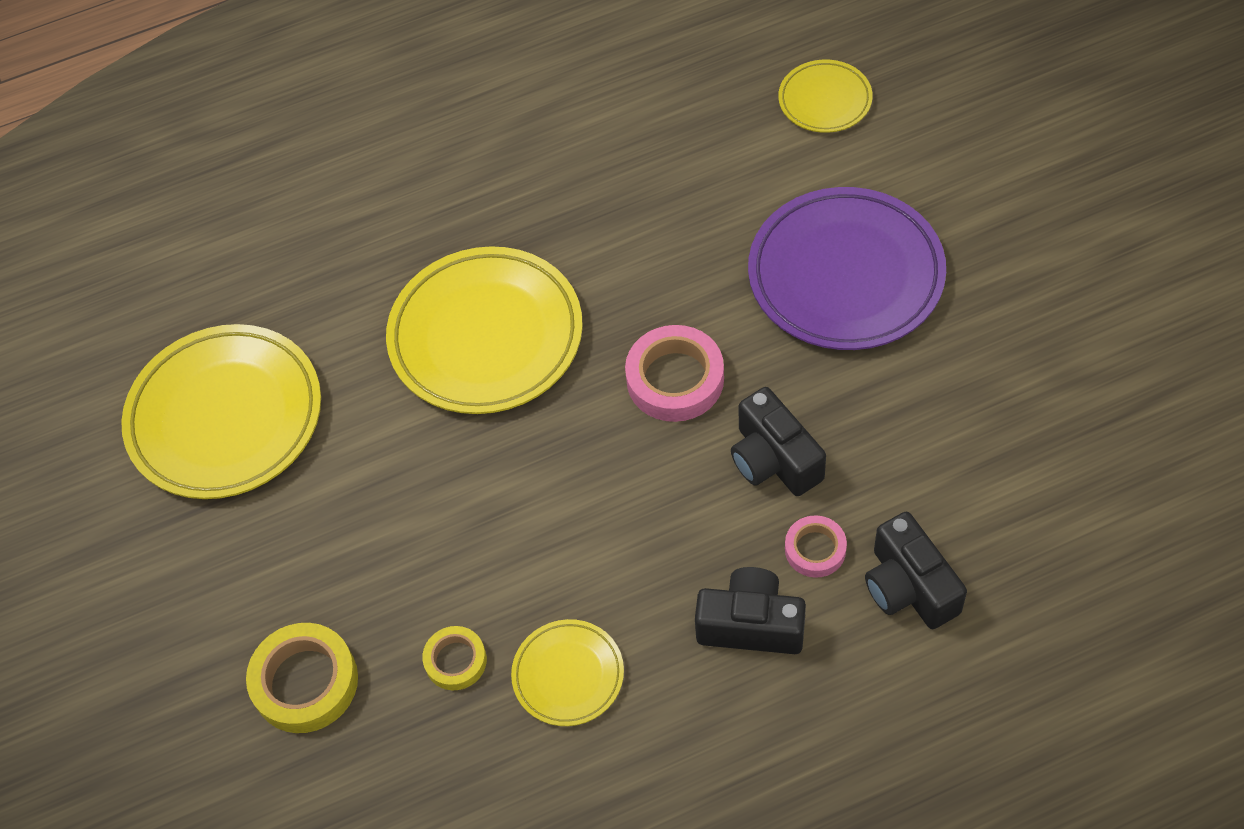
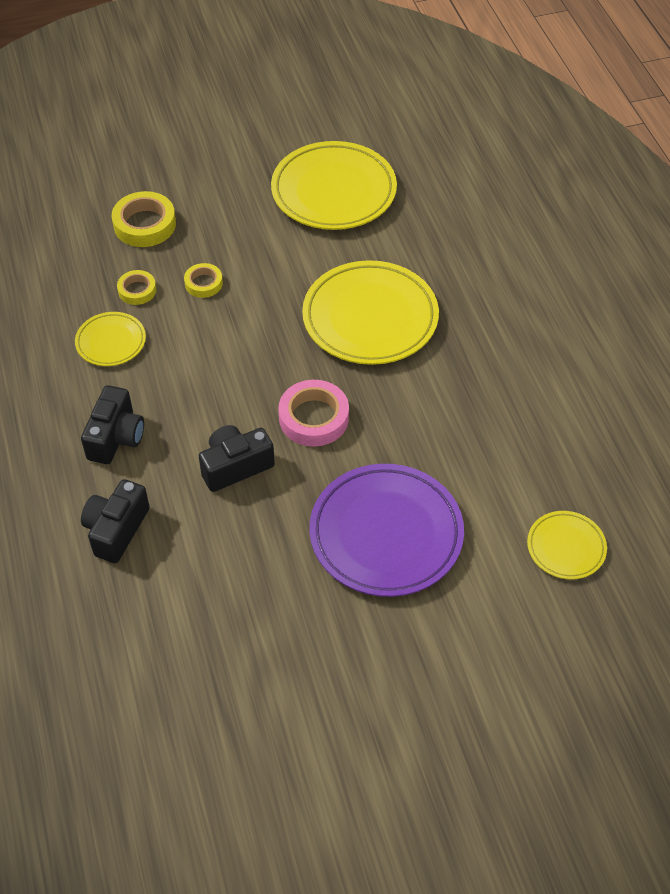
camera: 90 degrees right, 5 degrees down
pink tape [785,515,847,578] -> none
black camera [865,512,967,629] -> black camera turned 45 degrees counterclockwise [81,479,150,563]
none -> yellow tape [184,263,223,298]

